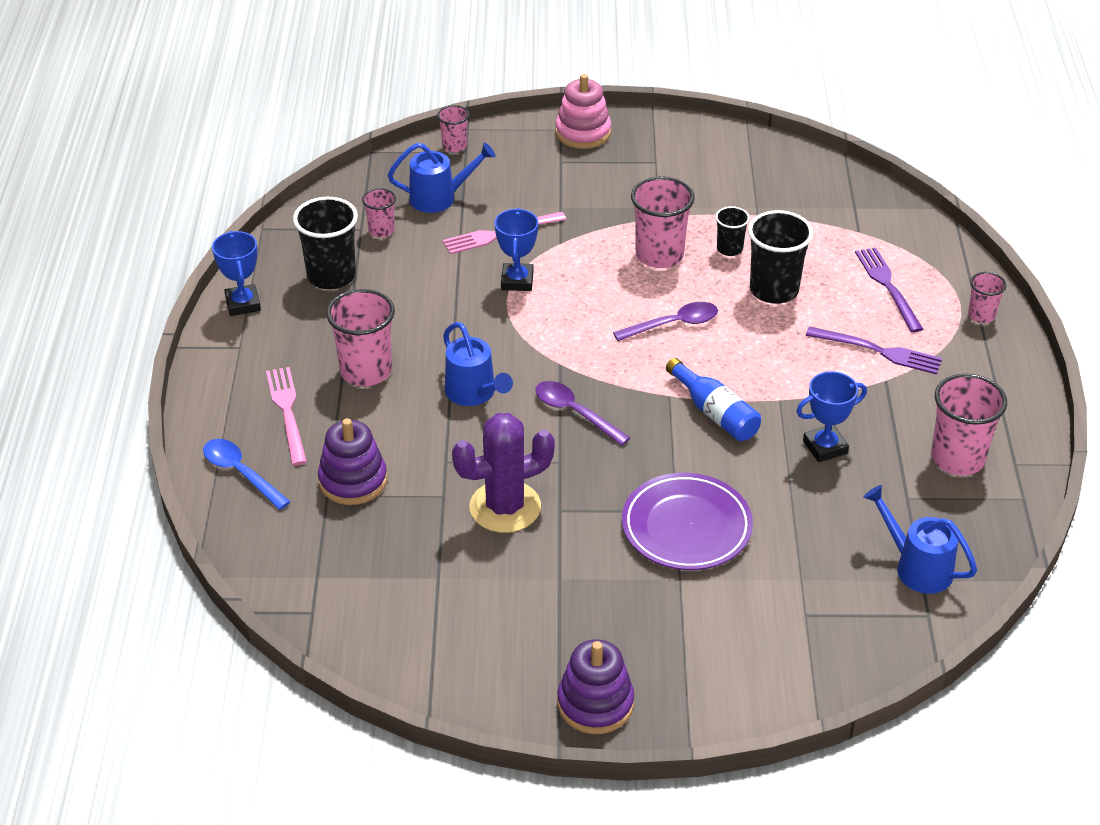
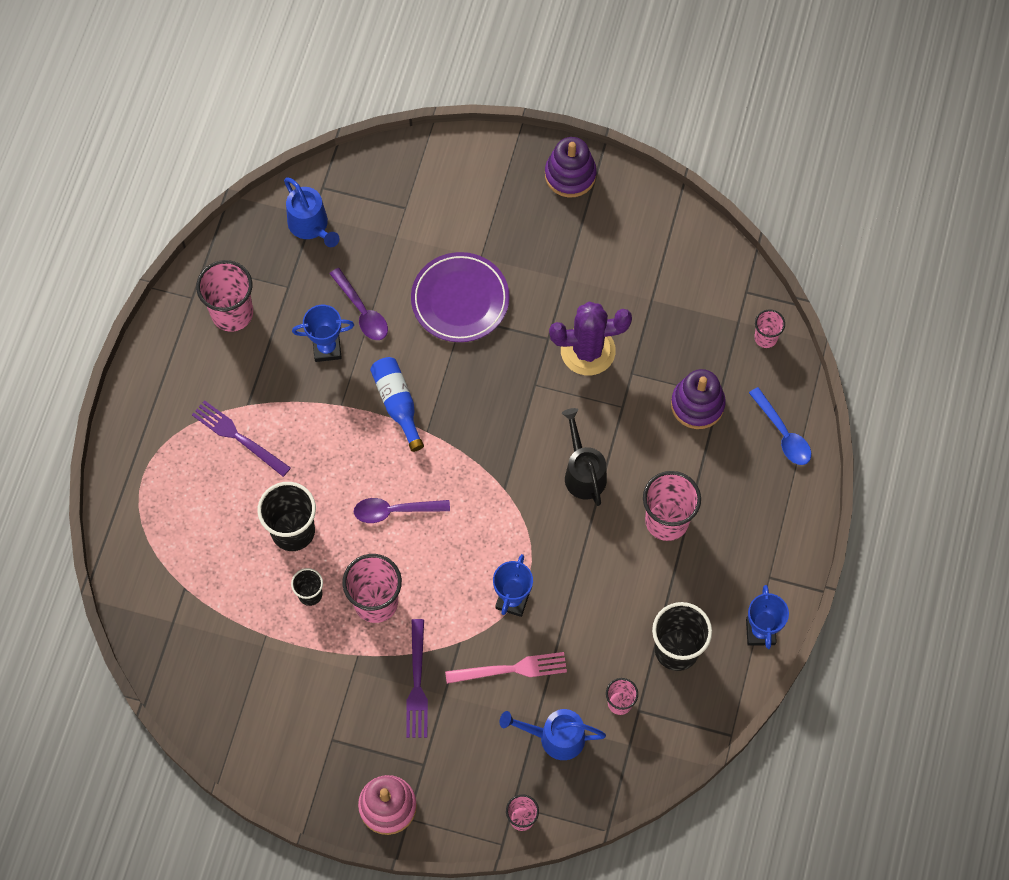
camera: 165 degrees left, 25 degrees up
pink fork [266,367,307,466] -> none
blue watering can [443,322,513,406] -> black watering can [562,408,607,506]
purple spoon [535,381,630,446] -> purple spoon moved to [330,268,388,340]
purple fork [855,247,923,333] -> purple fork moved to [406,619,428,738]
pink cup [968,272,1007,323] -> pink cup moved to [754,309,785,348]

